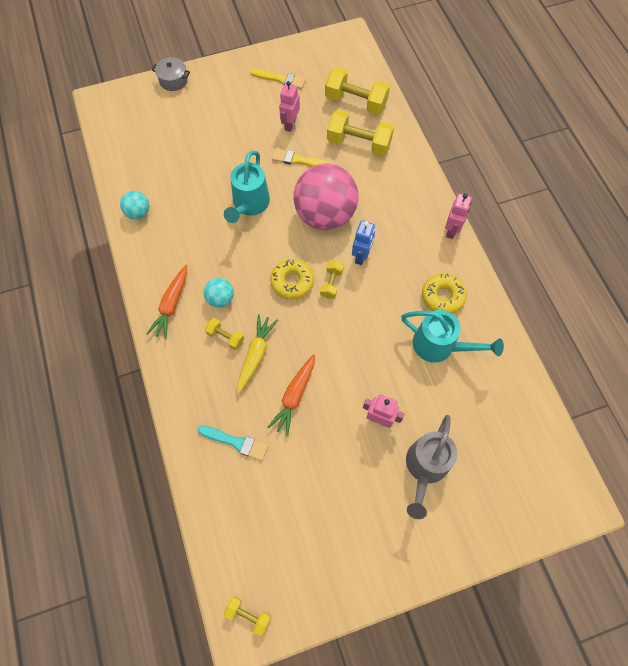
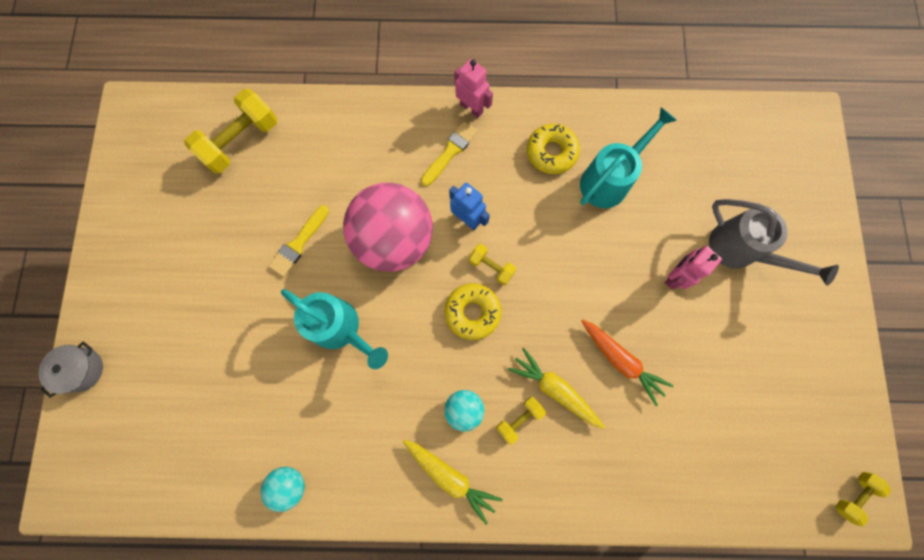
camera: 70 degrees left, 10 degrees up
orange carrot [147,265,187,340] -> yellow carrot [403,440,503,525]
turquoise brush [198,425,268,461] -> none
yellow brush [250,69,306,89] -> yellow brush moved to [421,121,478,186]
pink robot [279,81,300,132] -> none
yellow dumbbell [327,110,394,156] -> none

